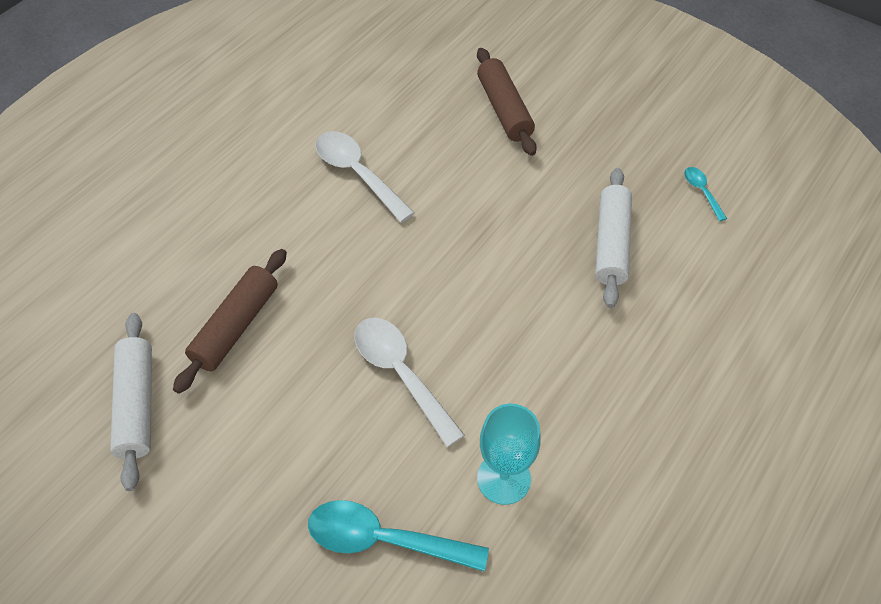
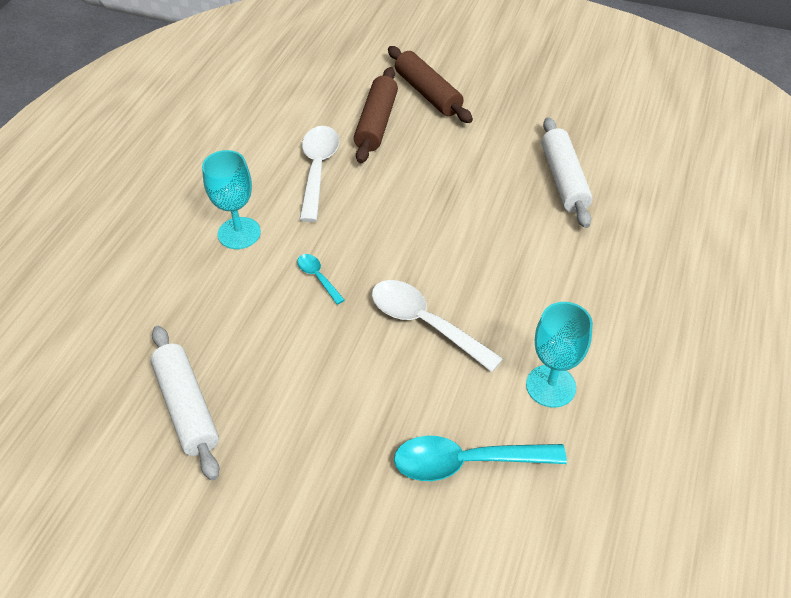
camera: 15 degrees left, 5 degrees down
brown rolling pin [173,249,287,394] -> brown rolling pin moved to [354,67,398,163]
white spoon [316,131,414,223] -> white spoon turned 60 degrees clockwise [299,126,339,222]
turquoise spoon [684,167,727,221] -> turquoise spoon moved to [297,254,345,305]
none -> turquoise goblet [202,150,261,249]

